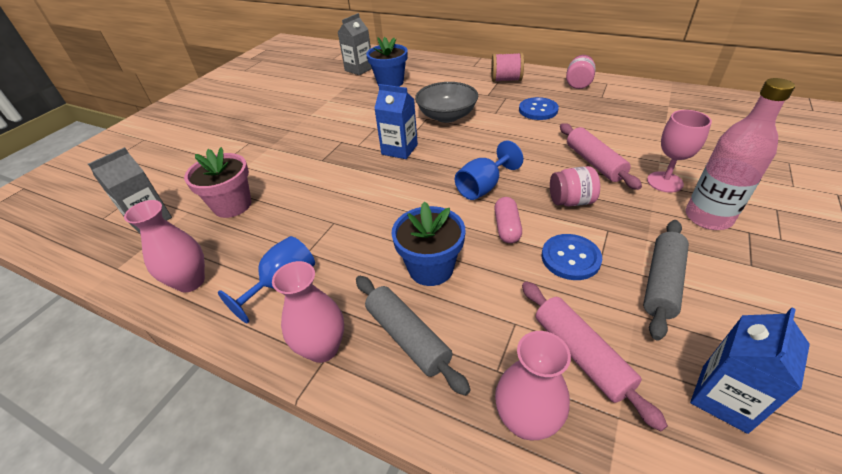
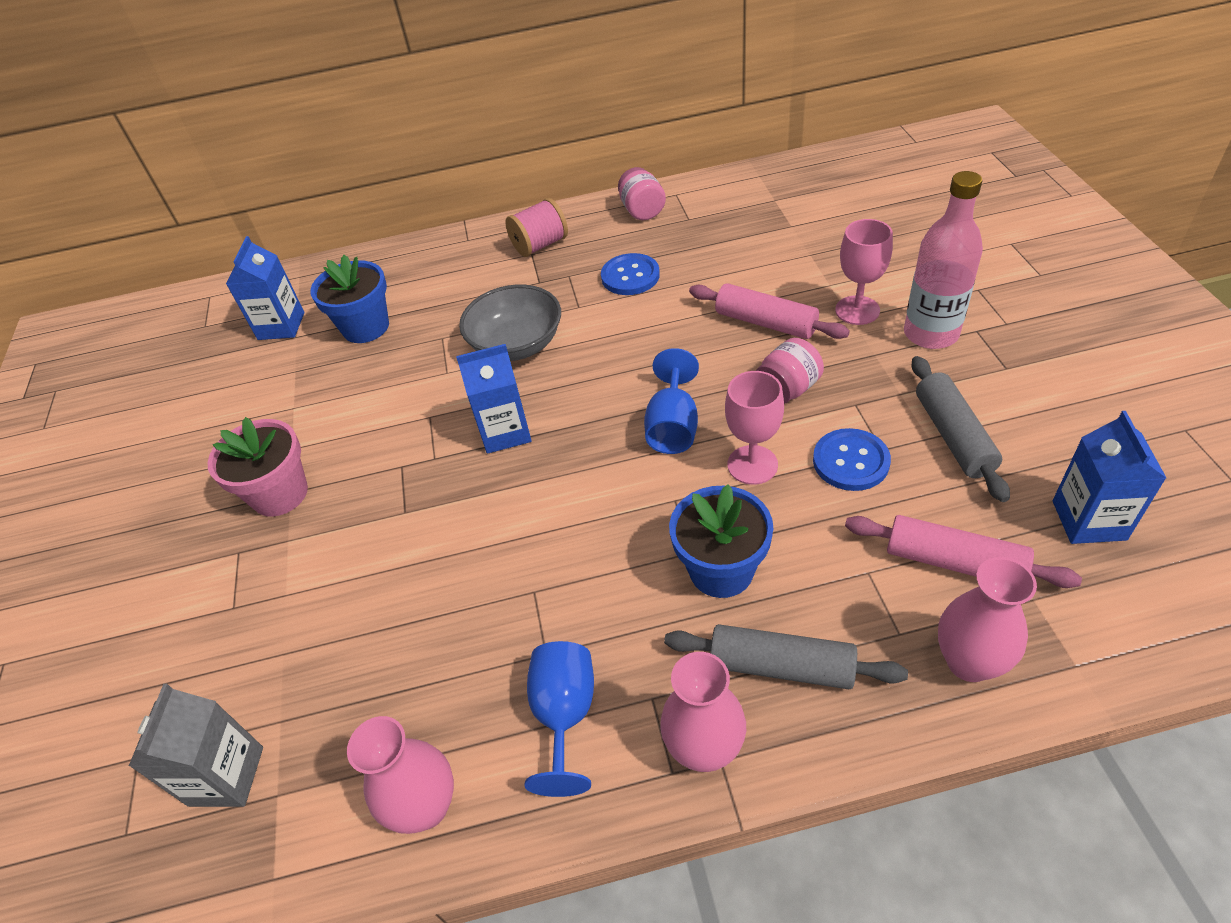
camera: 35 degrees left, 5 degrees up
pink flower pot [184,147,251,218] -> pink flower pot moved to [208,417,308,517]
grey carton [337,13,372,75] -> blue carton [226,236,305,340]
pink capsule [494,197,522,243] -> pink goblet [725,371,784,485]

